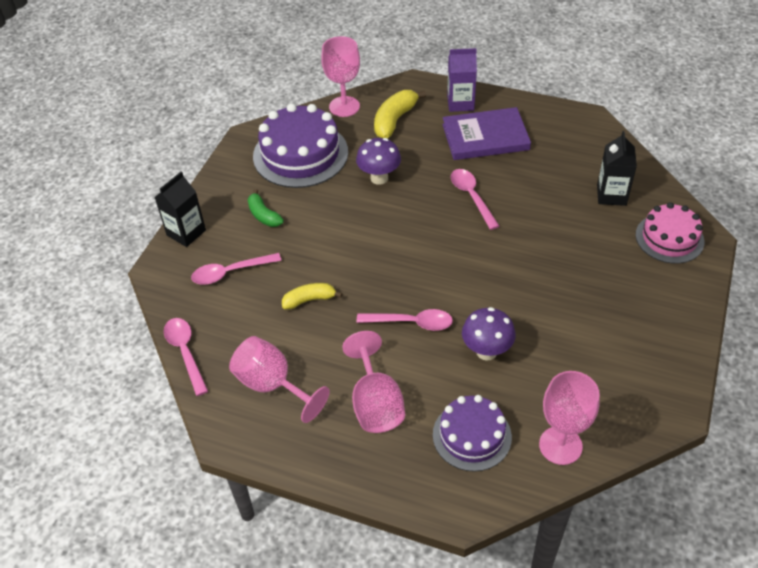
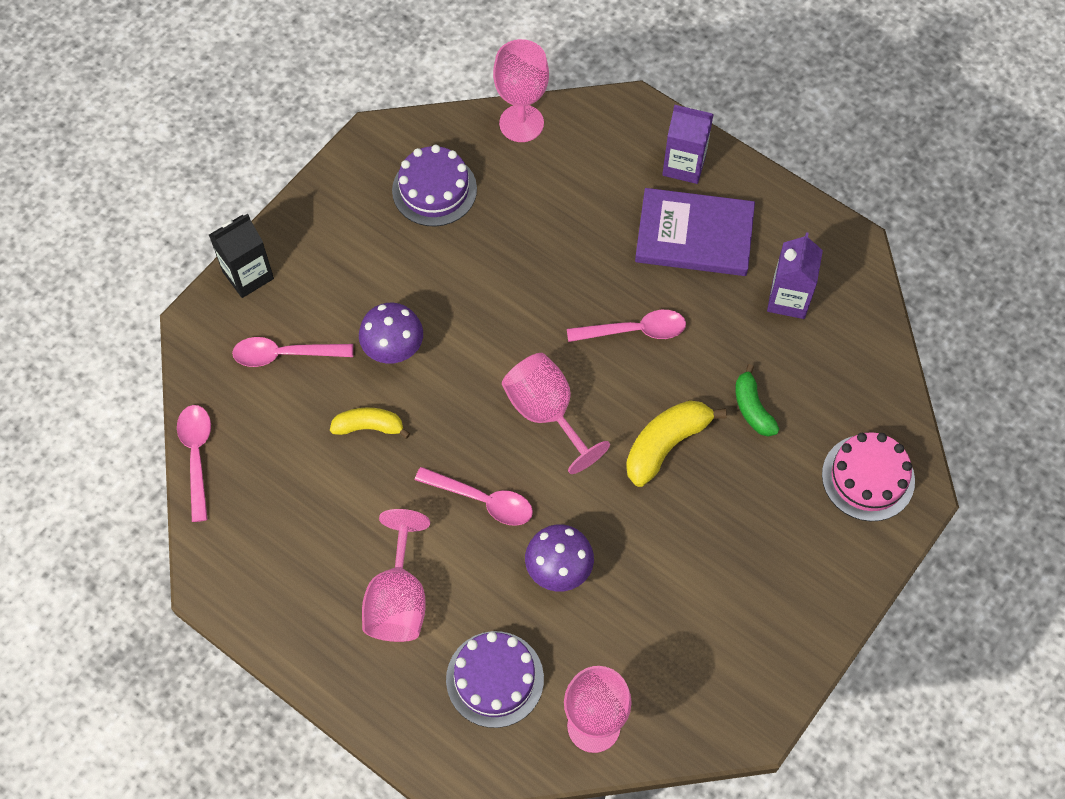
camera: 15 degrees right, 15 degrees up
pink goblet [229,336,330,423] -> pink goblet moved to [502,353,610,474]
green banana [247,189,284,227] -> green banana moved to [735,364,780,437]
purple cake [253,103,348,188] -> purple cake [392,145,477,227], size x0.63
purple mushroom [356,138,401,185] -> purple mushroom moved to [359,303,423,364]
yellow banana [374,90,426,138] -> yellow banana moved to [626,400,727,487]
pink spoon [451,169,499,230] -> pink spoon turned 90 degrees clockwise [567,310,686,342]
black carton [597,131,637,206] -> none
none -> purple carton [767,232,823,319]

